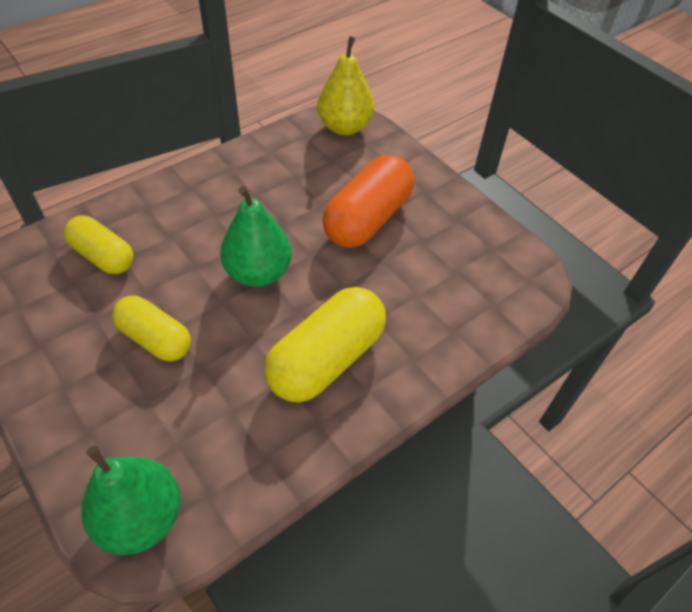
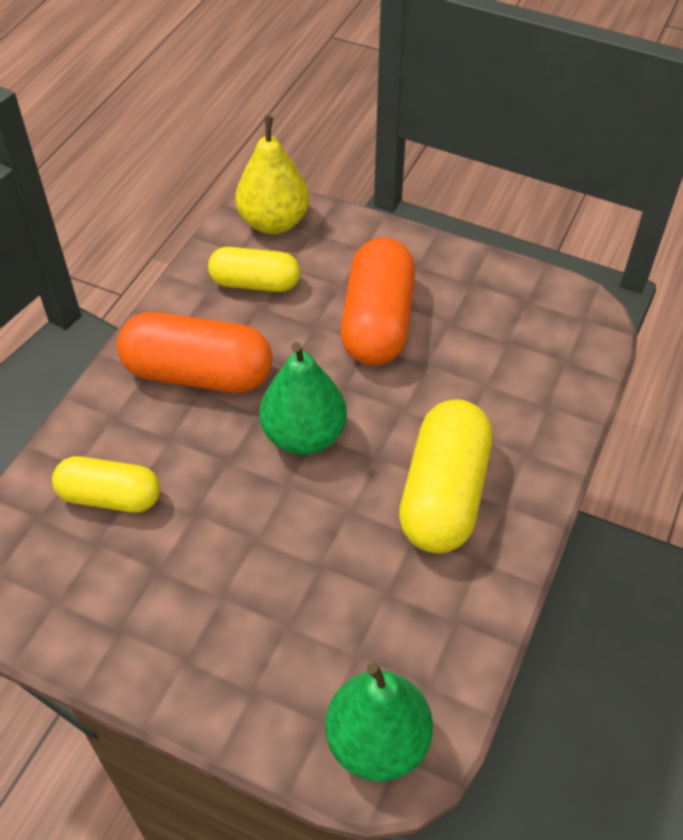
camera: 25 degrees left, 0 degrees up
yellow capsule [112,296,191,361] -> yellow capsule moved to [208,247,300,292]
none -> orange capsule [117,312,272,393]

